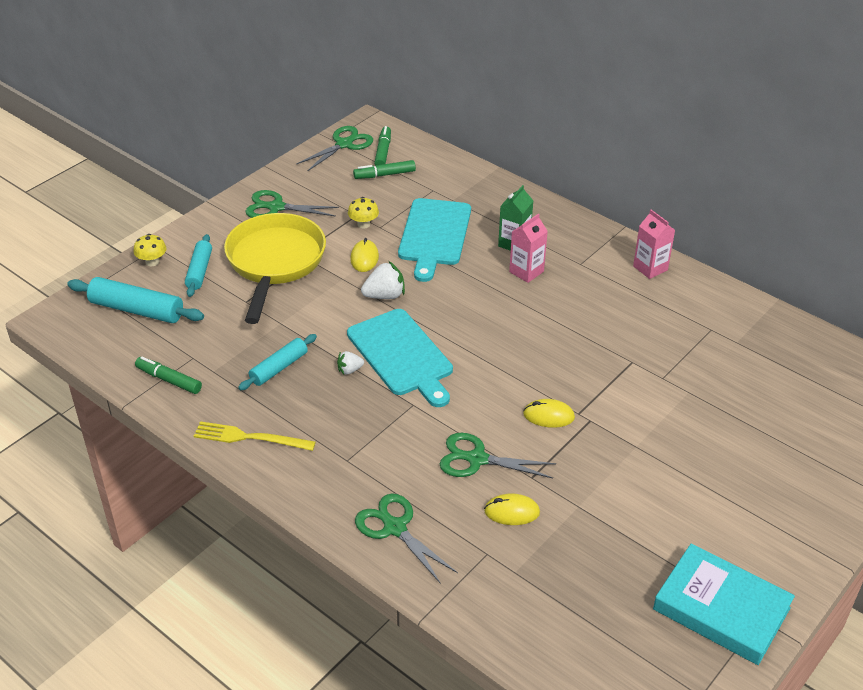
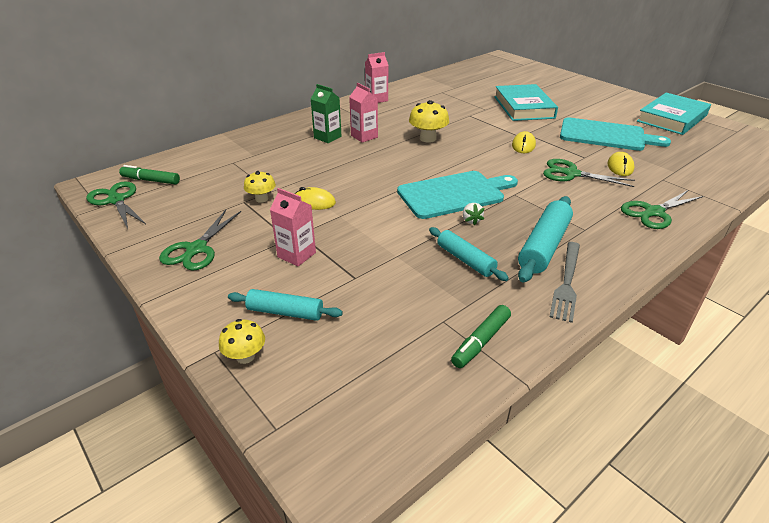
camera: 80 degrees left, 5 degrees down
turquoise rolling pin [67,277,204,323] -> turquoise rolling pin moved to [518,196,573,283]
yellow fork [194,421,316,451] -> grey fork [550,242,580,323]
yellow pan [224,213,326,324] -> pink carton [270,188,316,266]
green marker [353,160,416,179] -> none
white strawberry [361,261,405,299] -> none
turquoise cutting board [398,198,471,282] -> turquoise cutting board moved to [560,117,671,151]
green scissors [440,433,556,478] -> green scissors turned 90 degrees clockwise [543,159,635,187]
none -> yellow mushroom [409,100,449,143]
none -> turquoise book [494,84,558,121]

